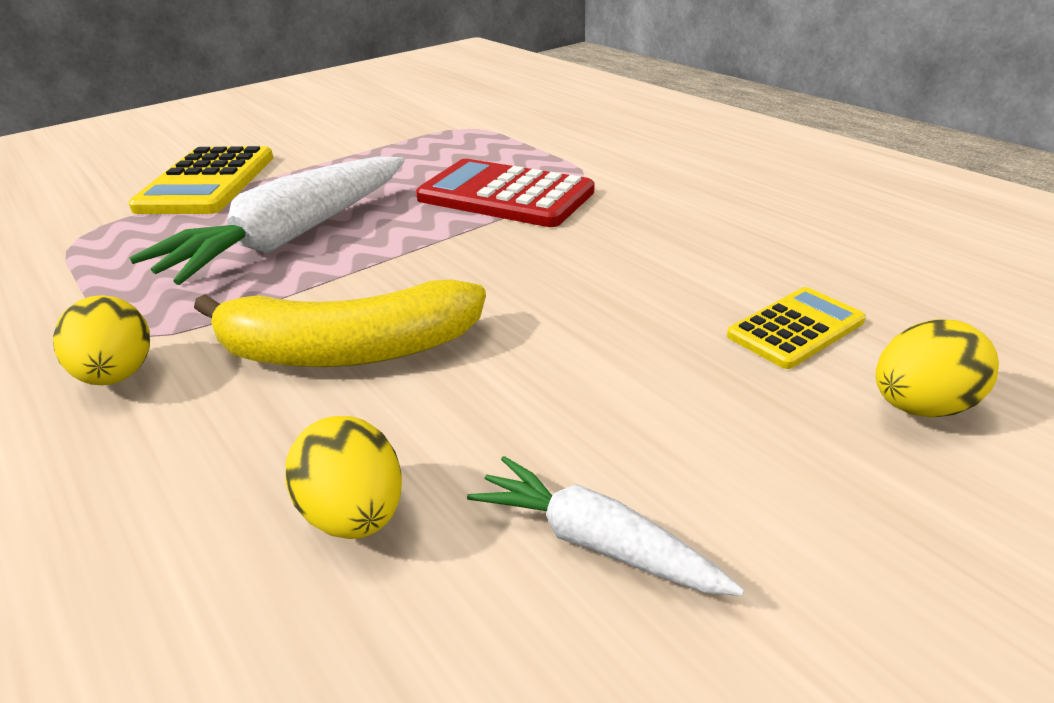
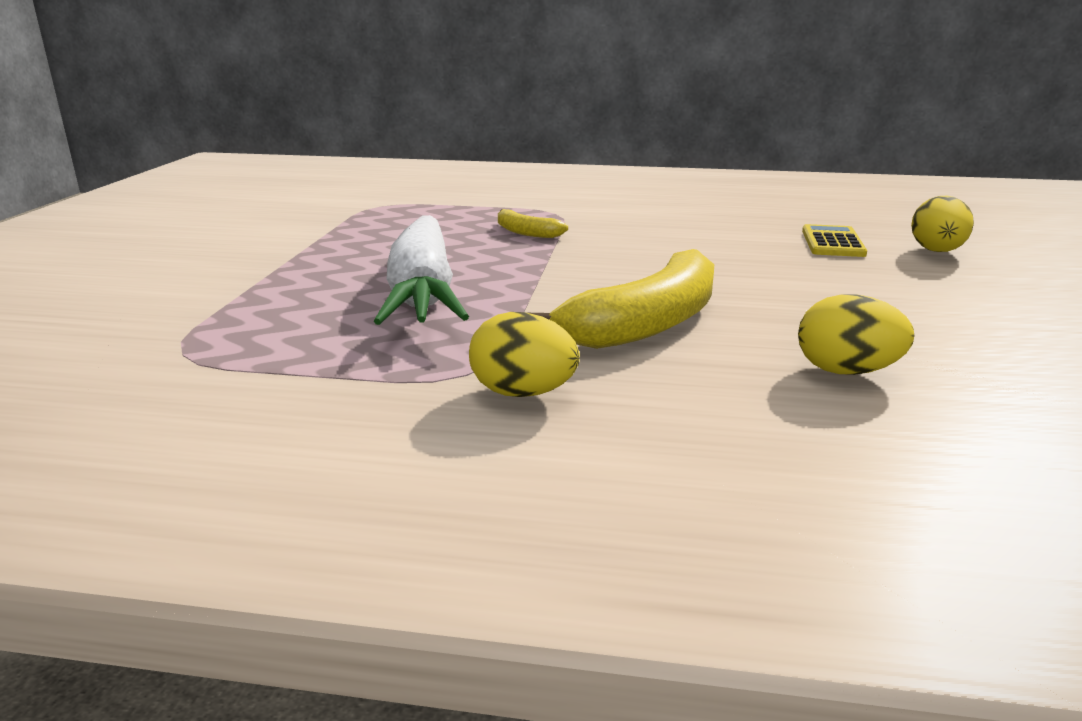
camera: 45 degrees left, 10 degrees down
yellow calculator [128,146,273,214] -> none
red calculator [416,159,594,227] -> yellow banana [498,209,568,238]
white carrot [467,456,744,596] -> none

